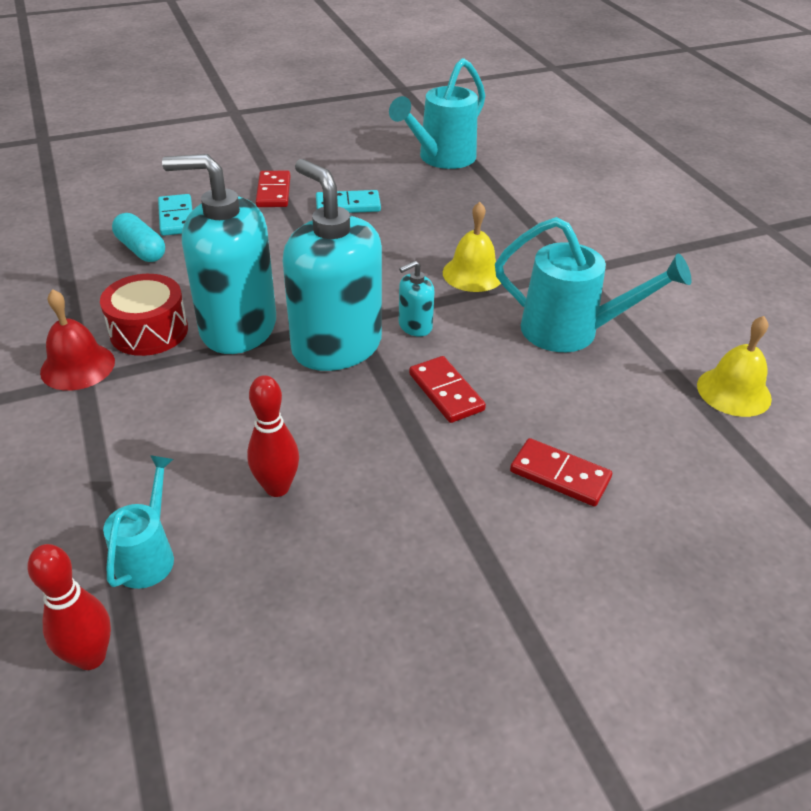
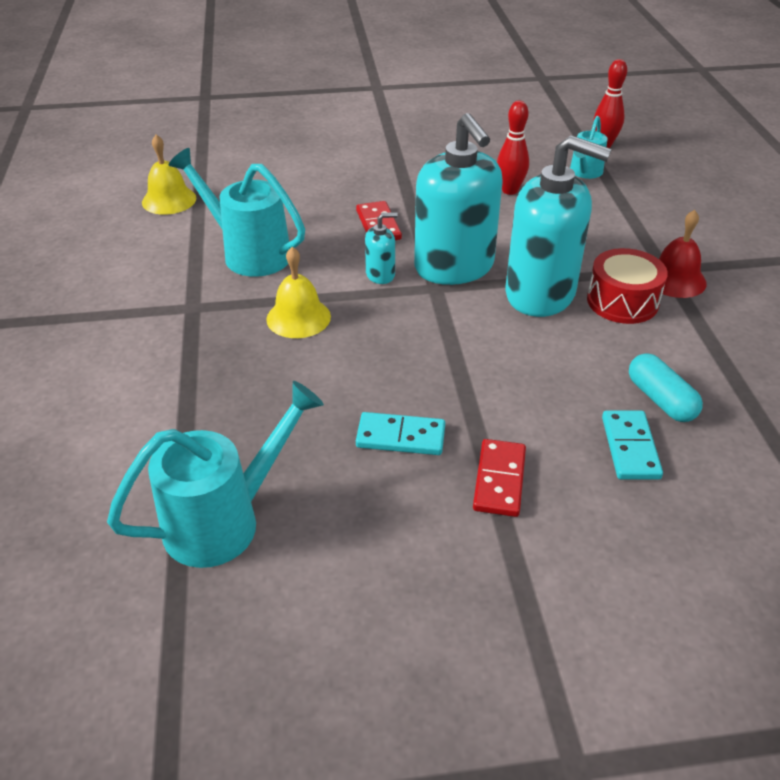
camera: 165 degrees left, 0 degrees up
red domino [510,438,612,506] -> none

